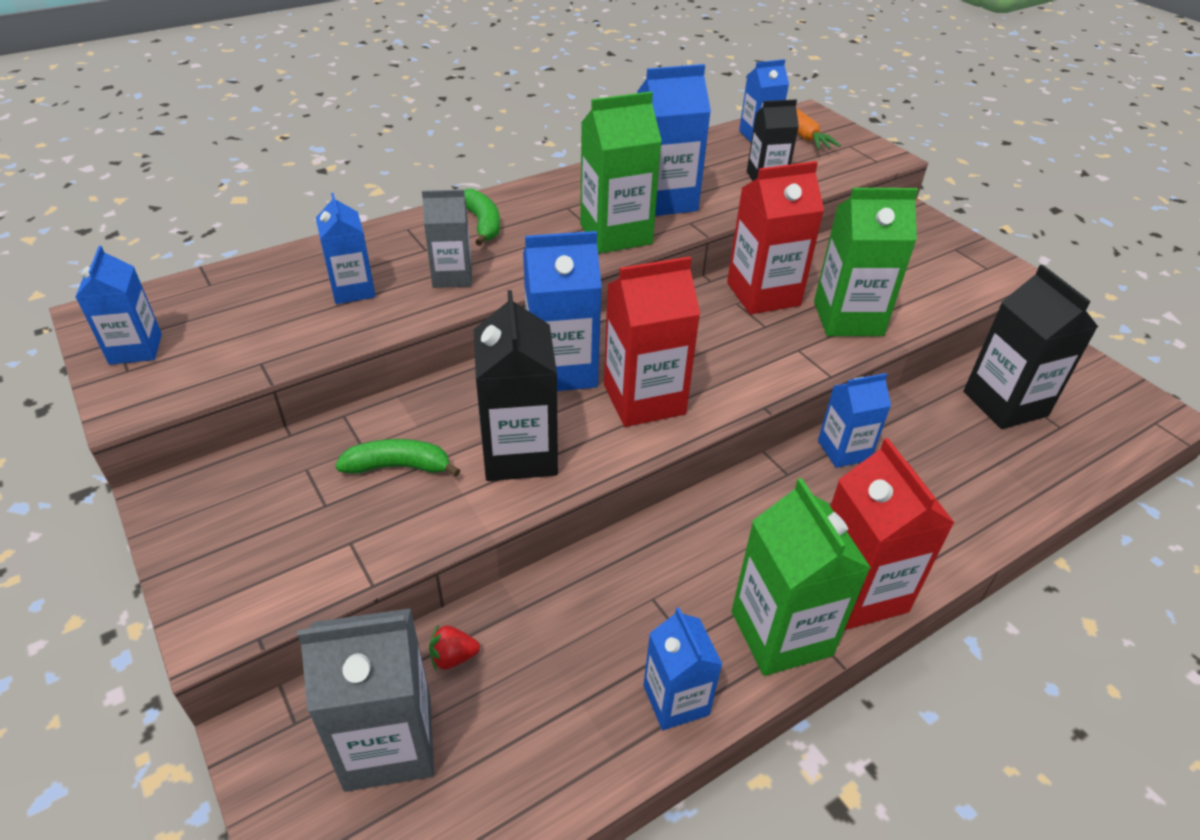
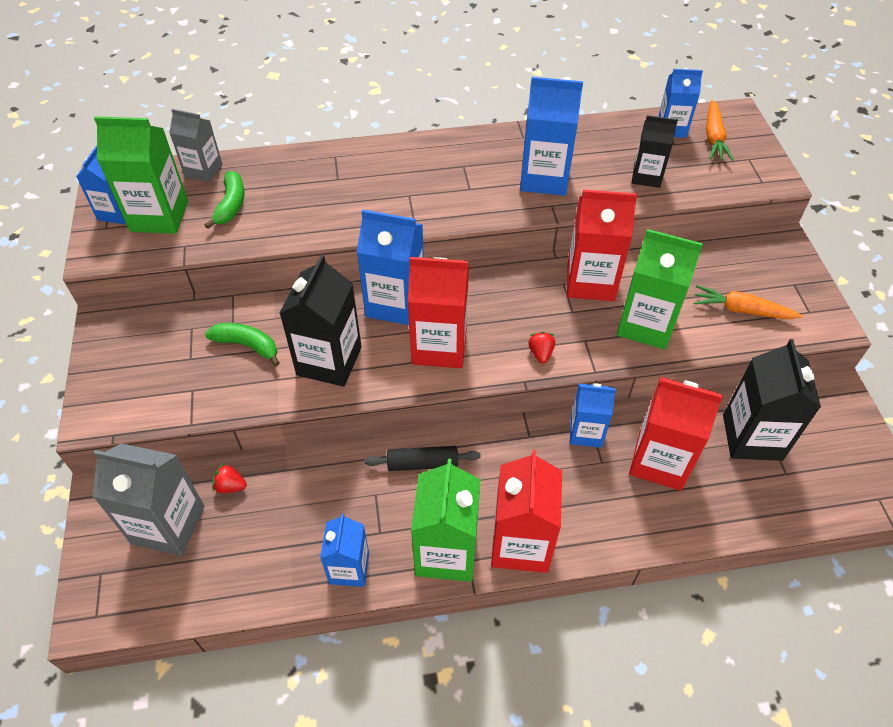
camera: 25 degrees right, 10 degrees up
blue carton [316,193,376,304] -> none
grey carton [422,190,472,288] -> grey carton moved to [169,109,222,182]
green banana [464,189,500,246] -> green banana moved to [205,171,244,229]
green carton [580,91,662,253] -> green carton moved to [94,116,188,234]
none -> black rolling pin [364,446,481,471]
none -> red strawberry [528,332,555,363]
none -> red carton [629,377,723,491]
none -> orange carrot [694,285,803,319]

